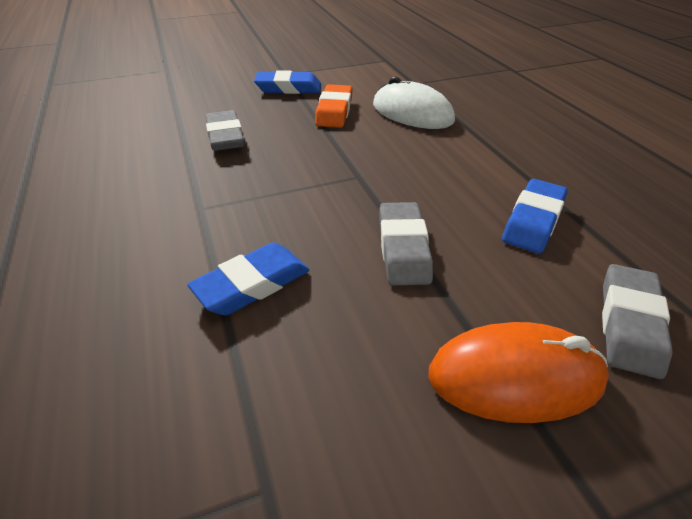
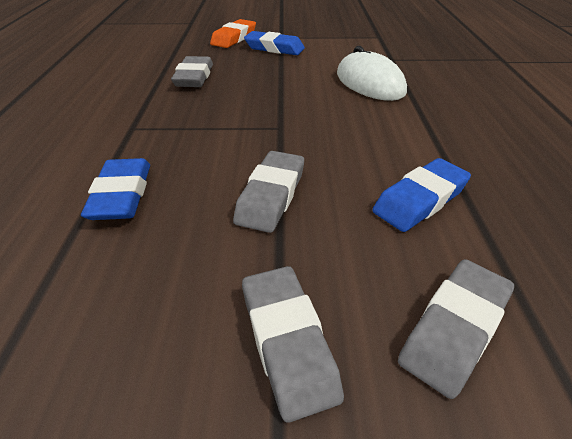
camera: 20 degrees right, 0 degrees up
blue eraser [187,242,310,315] -> blue eraser turned 75 degrees counterclockwise [81,158,150,220]
orange eraser [315,84,353,128] -> orange eraser moved to [210,19,256,48]
orange mouse [428,322,609,423] -> grey eraser [242,266,344,423]

